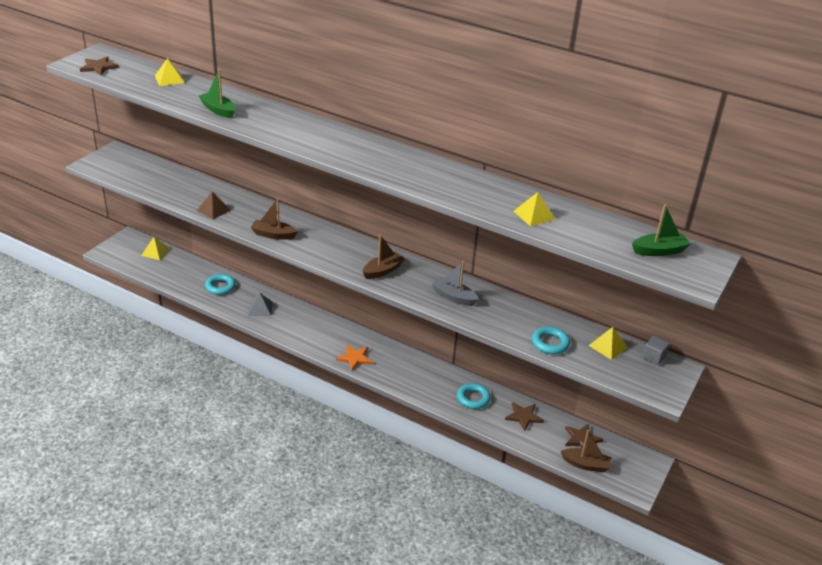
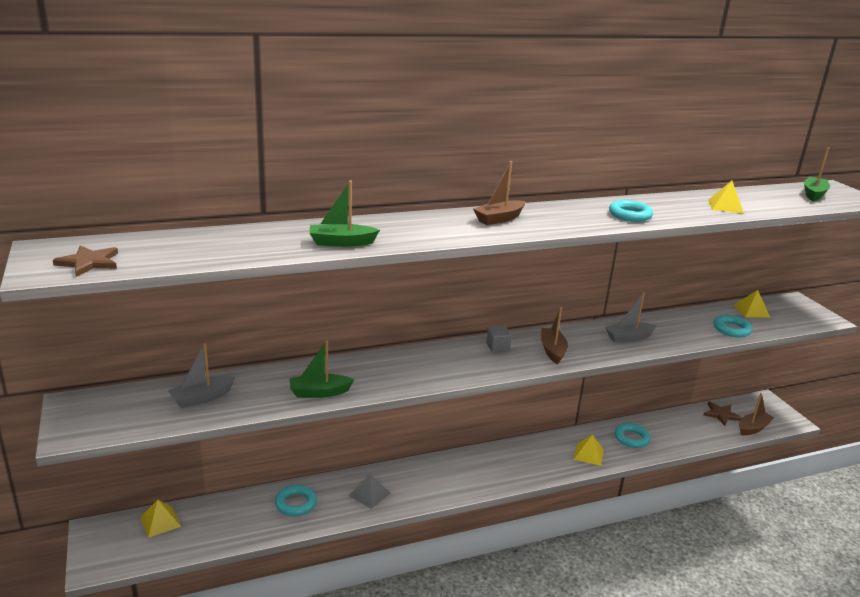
camera: 50 degrees left, 10 degrees down
yellow pyramid [155,58,185,86] -> yellow pyramid moved to [574,435,604,466]
brown pyramid [197,192,231,220] -> green boat [290,340,354,398]
brown boat [251,198,298,240] -> brown boat moved to [473,161,525,225]
orange star [336,345,372,371] -> none
brown star [505,402,544,431] -> none
grey cube [642,336,670,365] -> grey cube moved to [486,326,511,352]
none -> grey boat [168,343,235,408]
none -> turquoise ring [609,200,653,222]

